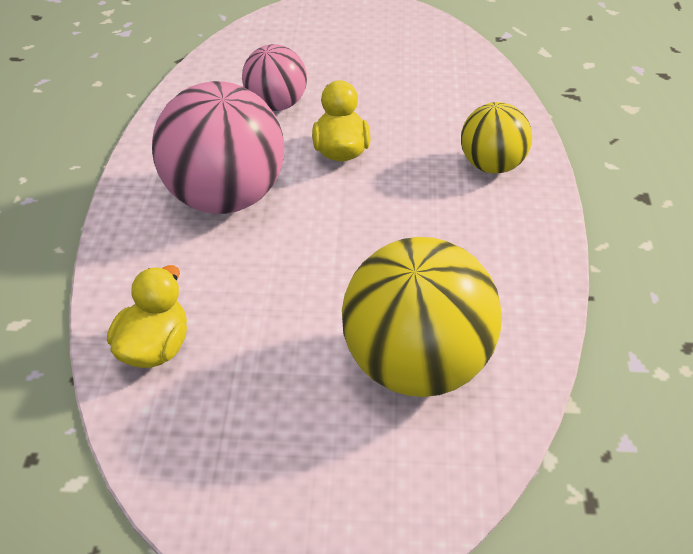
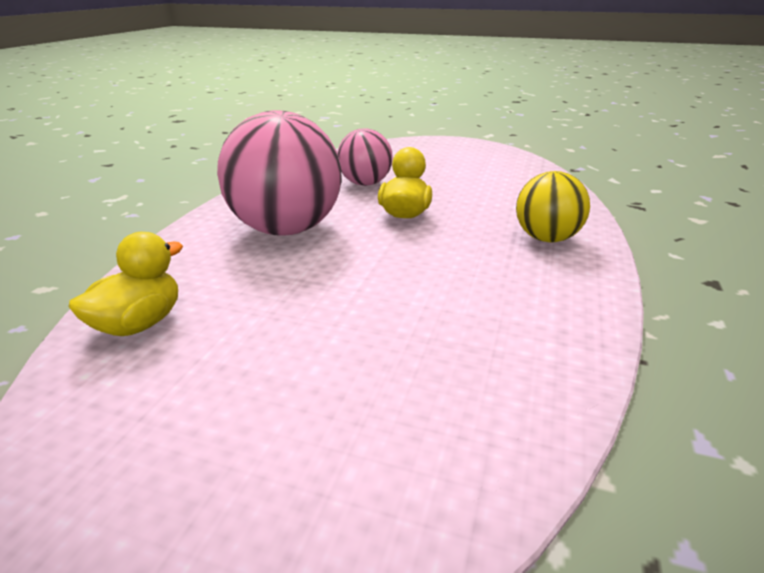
camera: 15 degrees right, 15 degrees down
yellow ball [342,237,502,397] -> none

